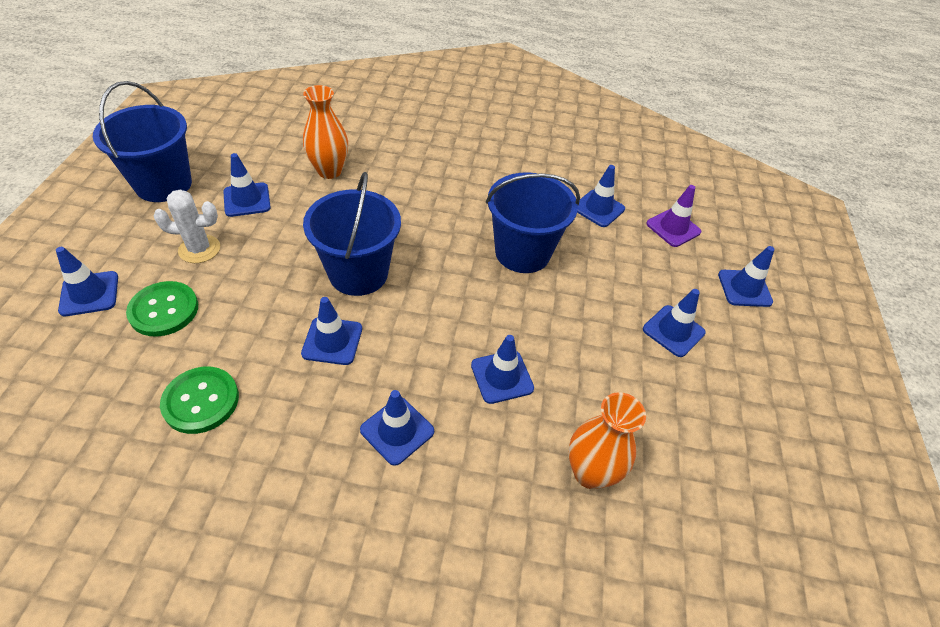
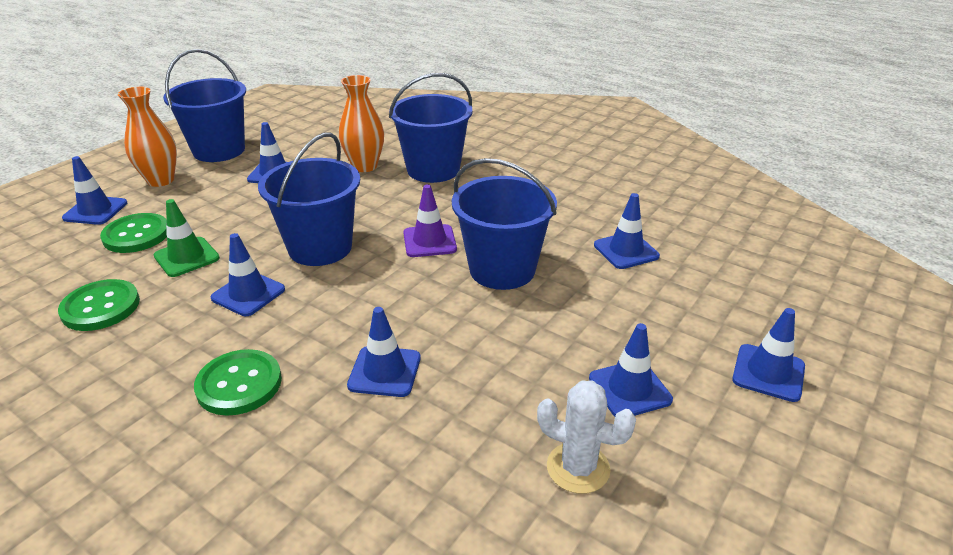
camera: 30 degrees right, 15 degrees down
white cactus [153,189,220,263] -> white cactus moved to [537,381,636,494]
blue traffic cone [360,390,434,466] -> green button [194,349,282,416]
orange vase [569,392,646,489] -> orange vase moved to [118,87,177,187]
purple traffic cone [646,185,701,247] -> purple traffic cone moved to [403,185,457,257]
none -> green traffic cone [154,199,220,277]
none -> blue bucket [389,73,472,183]

